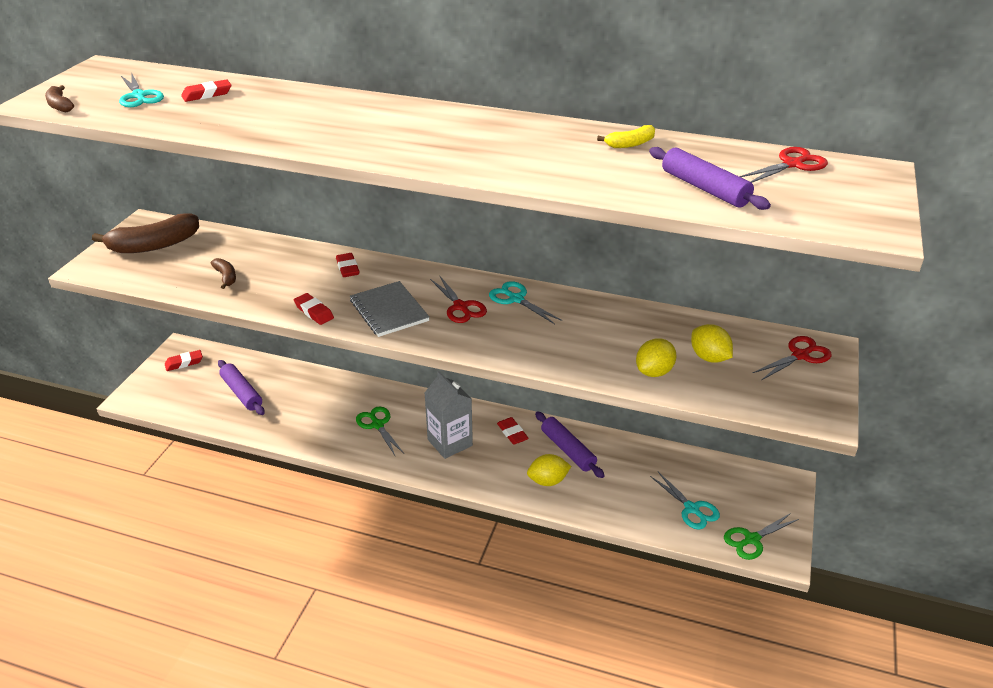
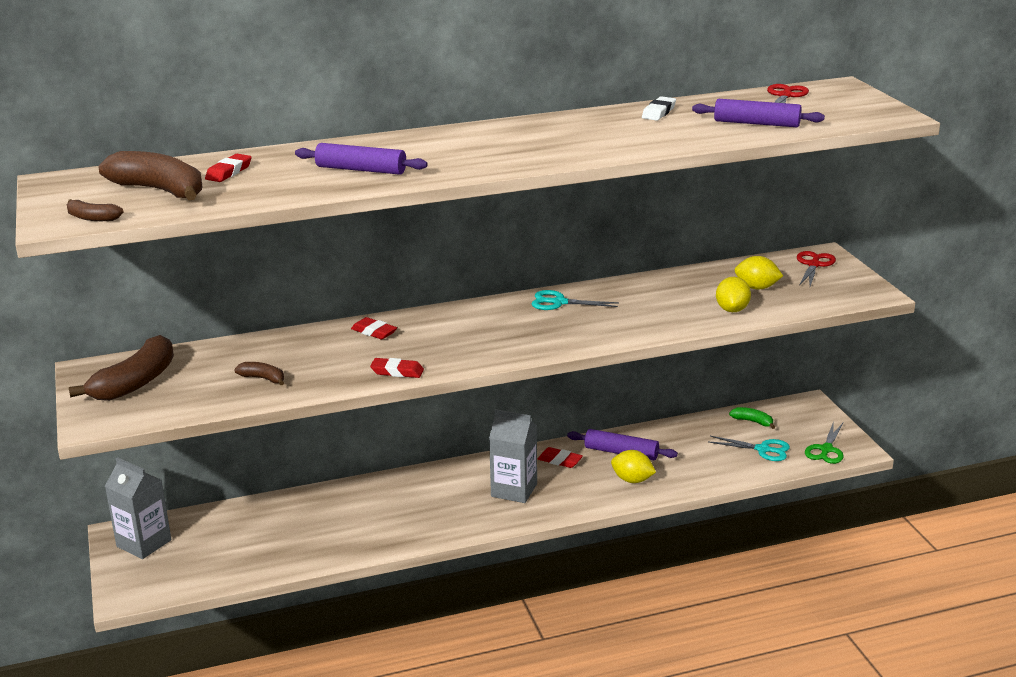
camera: 35 degrees left, 10 degrees down
turquoise scissors [119,72,164,107] -> brown banana [99,151,203,200]
red eraser [165,350,203,371] -> grey carton [105,457,171,559]
purple rolling pin [218,360,265,415] -> purple rolling pin moved to [295,143,428,175]
grey notebook [350,281,429,337] -> none
green scissors [356,407,404,455] -> none
red scissors [430,275,487,323] -> none
yellow lemon [527,454,571,486] -> yellow lemon turned 75 degrees clockwise [611,450,656,483]
yellow banana [597,125,655,148] -> white eraser [642,96,676,121]
none -> green banana [729,407,775,429]

